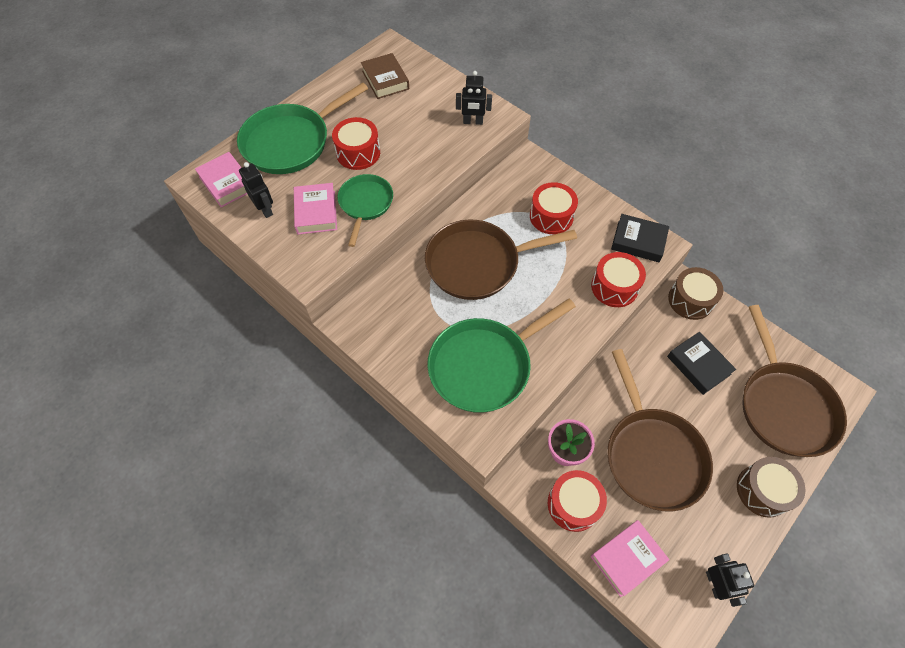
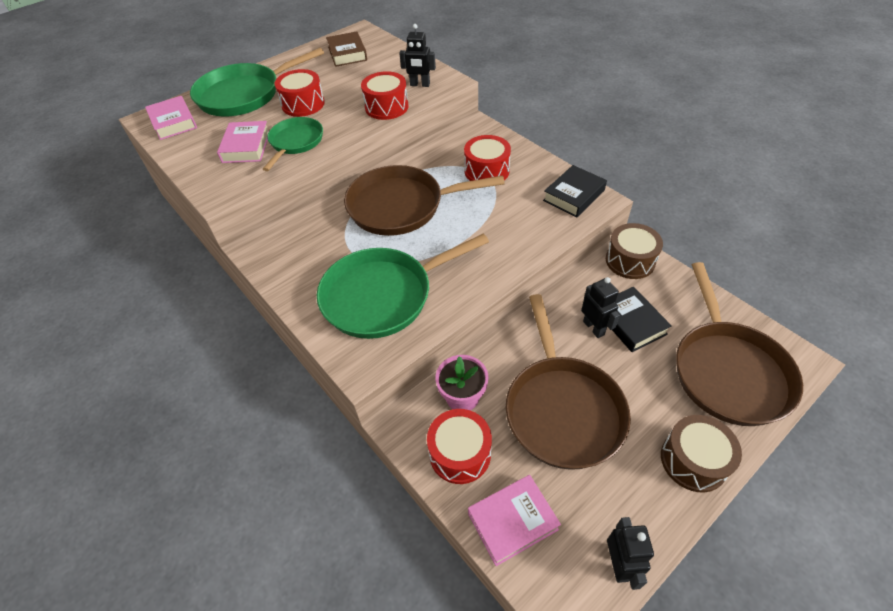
camera: 10 degrees right, 10 degrees down
black robot [239,162,273,218] -> black robot moved to [581,277,620,338]
red drum [591,252,646,307] -> red drum moved to [361,71,408,120]
black book [611,214,669,262] -> black book turned 75 degrees counterclockwise [543,165,607,217]

